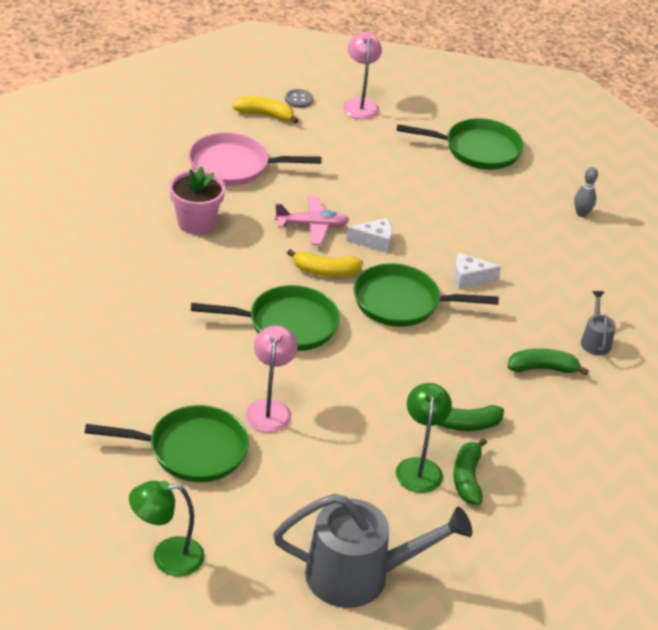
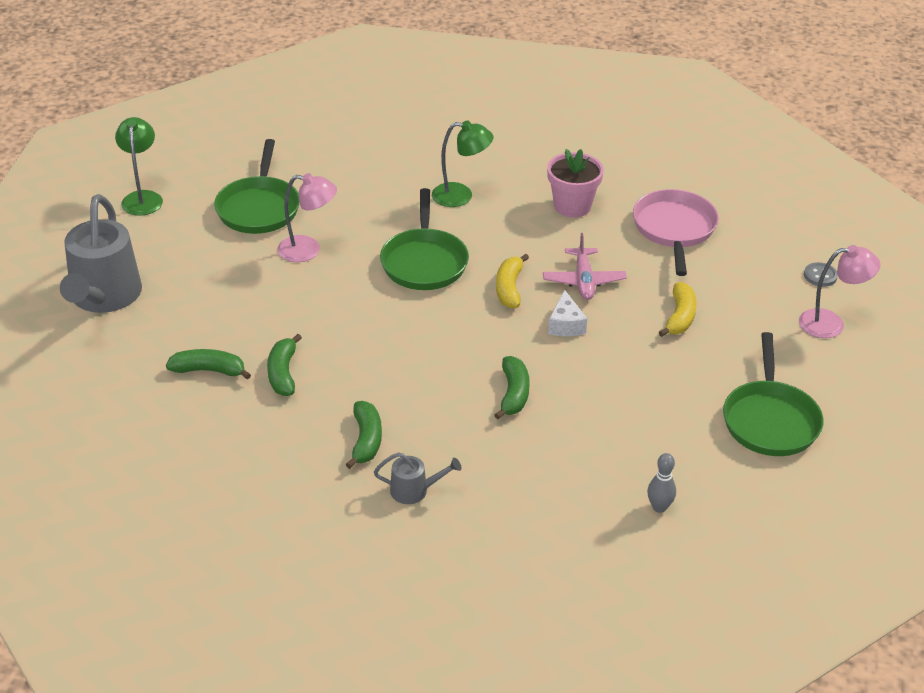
camera: 95 degrees right, 0 degrees up
yellow banana [232,96,299,124] -> yellow banana moved to [659,282,697,337]
green pan [354,263,499,327] -> none
green lamp [396,383,452,493] -> green lamp moved to [432,120,494,207]
white cheese [454,253,501,289] -> green banana [495,356,530,419]

